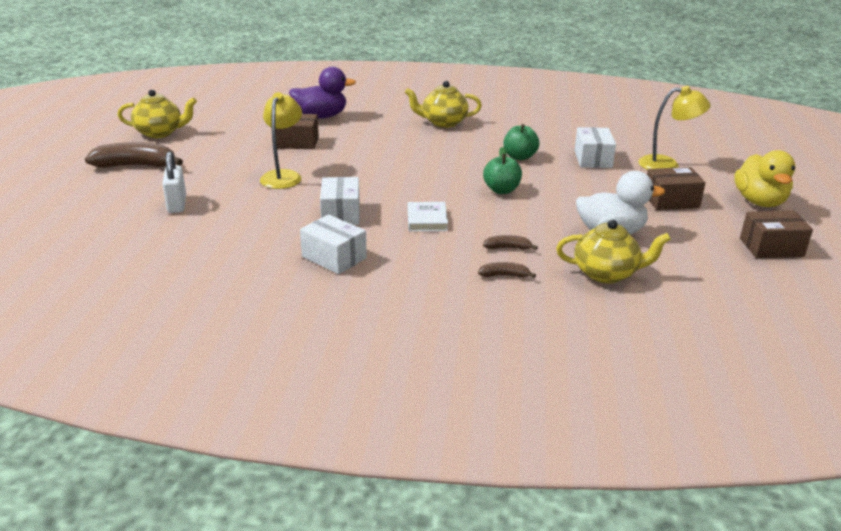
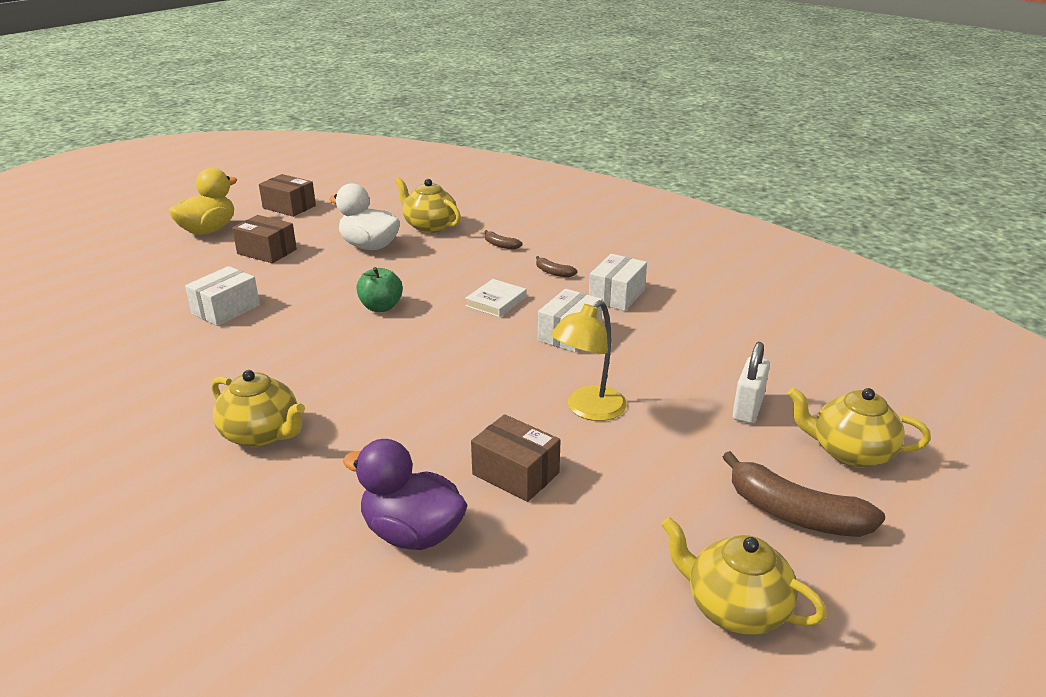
camera: 145 degrees left, 0 degrees up
white box [300,214,367,274] -> white box turned 45 degrees clockwise [589,254,647,311]
brown banana [483,235,538,250] -> brown banana moved to [536,256,578,278]
green apple [503,124,539,160] -> none
yellow lamp [638,86,711,170] -> none
none -> yellow teapot [787,387,931,468]

